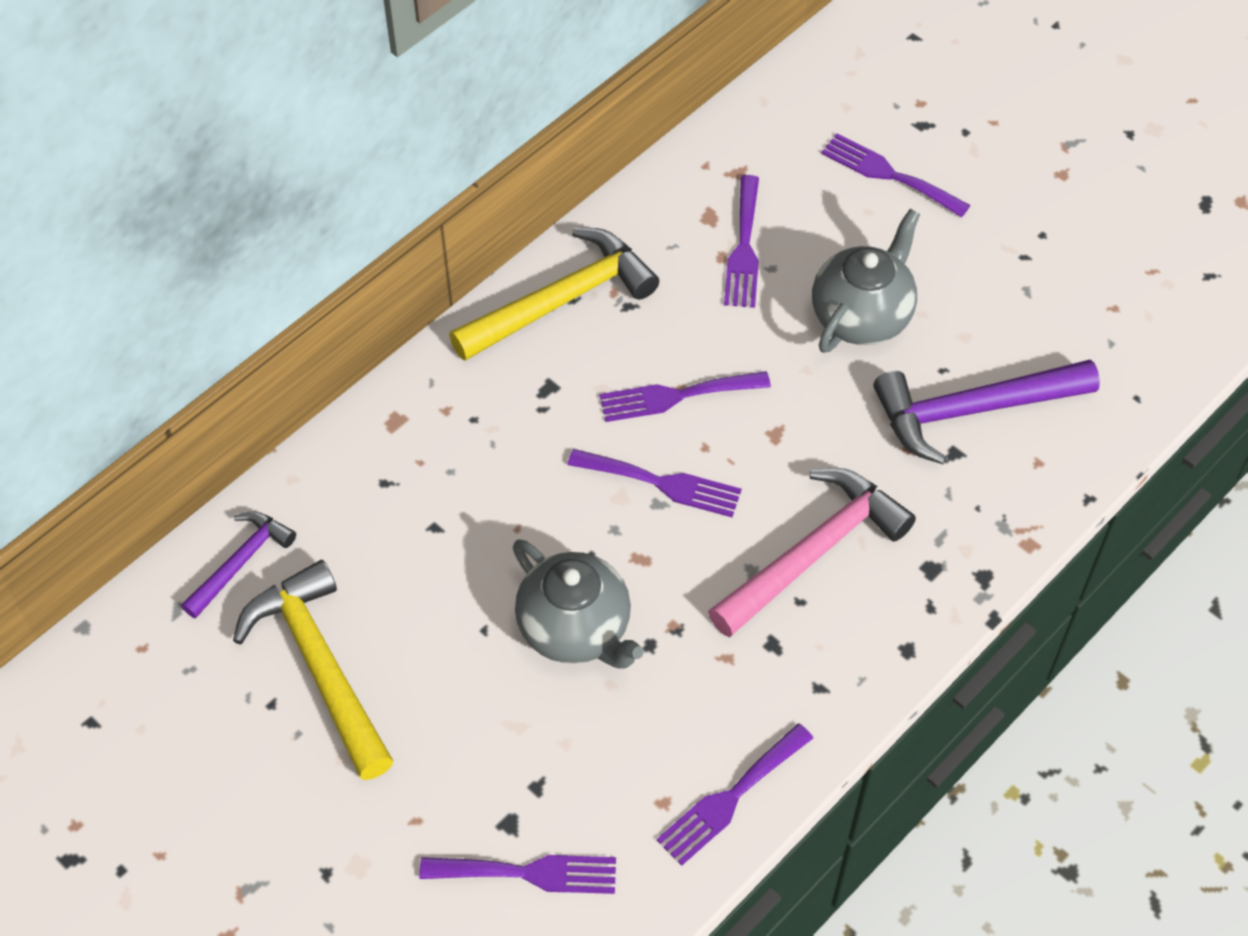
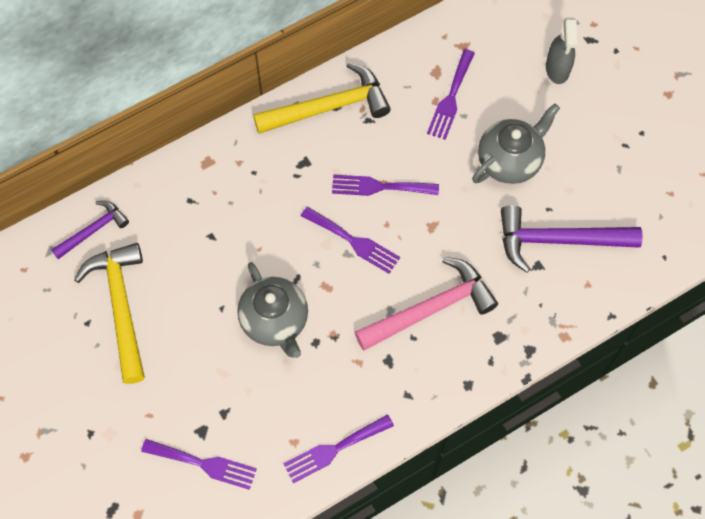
camera: 15 degrees right, 10 degrees up
purple fork [821,133,971,217] -> grey spray bottle [546,18,577,84]

